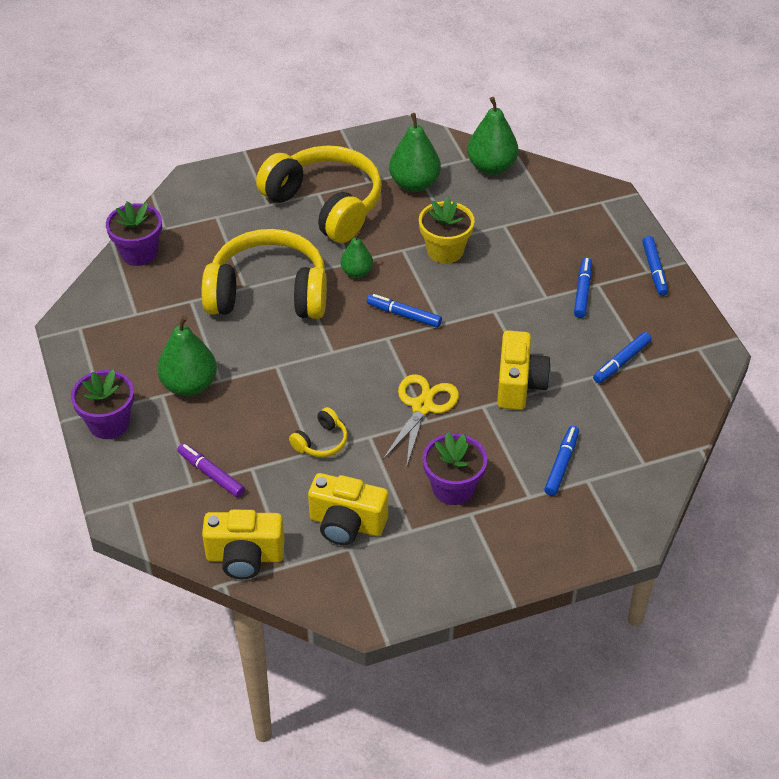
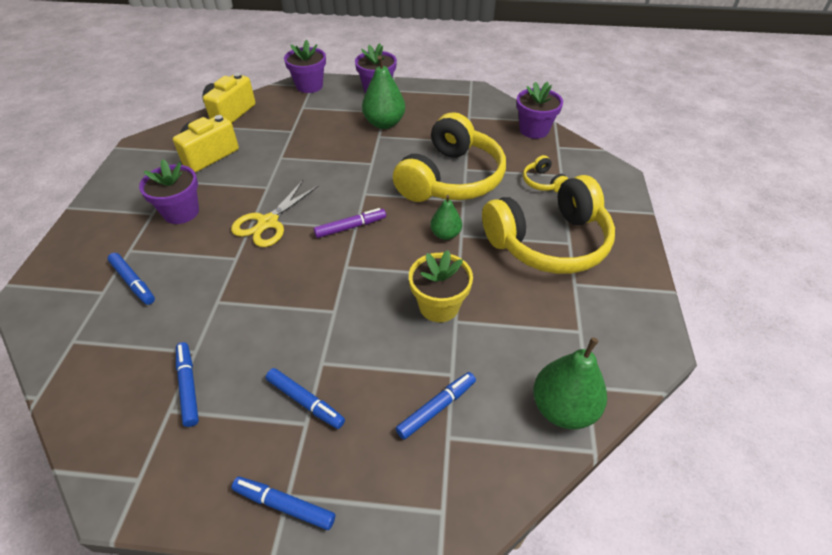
camera: 115 degrees right, 0 degrees up
purple marker [177,443,245,498] -> purple marker moved to [314,208,386,238]
yellow headphones [289,407,348,457] -> yellow headphones moved to [523,155,568,192]
blue marker [367,294,442,328] -> blue marker moved to [395,372,476,440]
yellow scissors [383,374,459,468] -> yellow scissors turned 75 degrees clockwise [231,180,319,247]
green pear [389,113,441,192] -> none
yellow camera [497,330,551,410] -> none
none -> purple flower pot [284,40,326,93]

